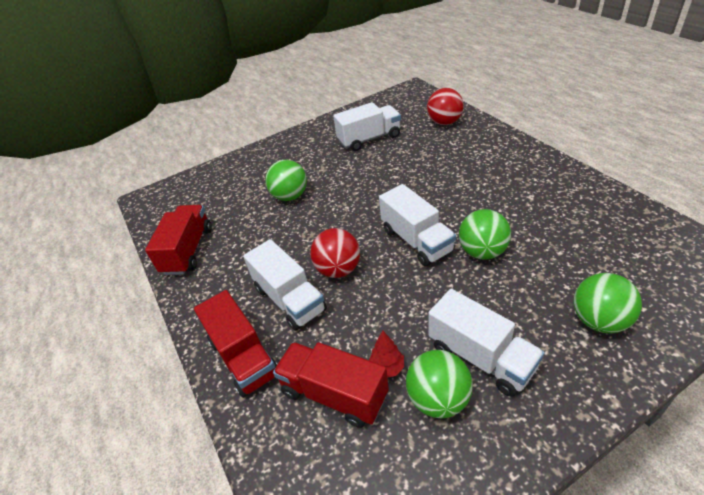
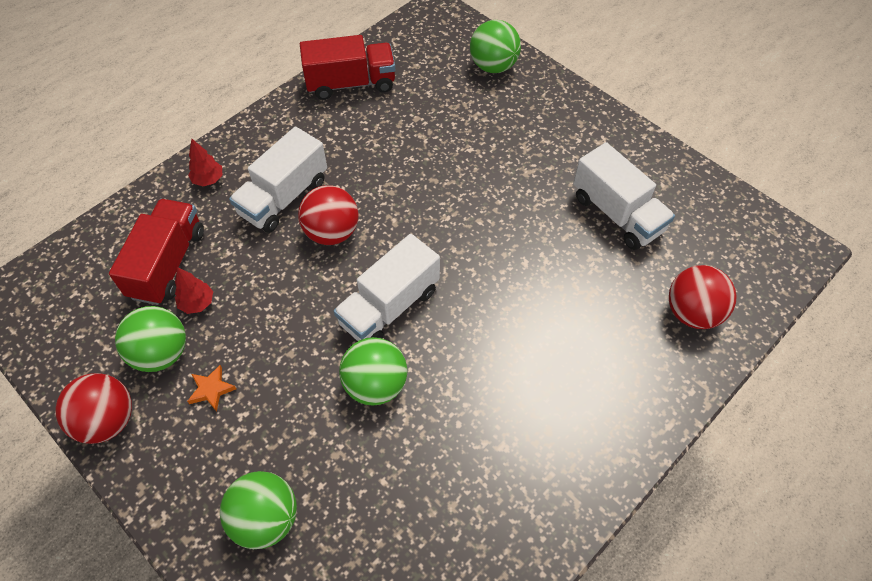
camera: 70 degrees right, 15 degrees up
red truck [194,290,277,398] -> red tree [188,138,222,186]
green ball [265,160,307,201] -> green ball moved to [470,20,521,73]
white truck [428,289,544,397] -> orange star [187,365,236,412]
none -> red ball [56,373,132,444]

